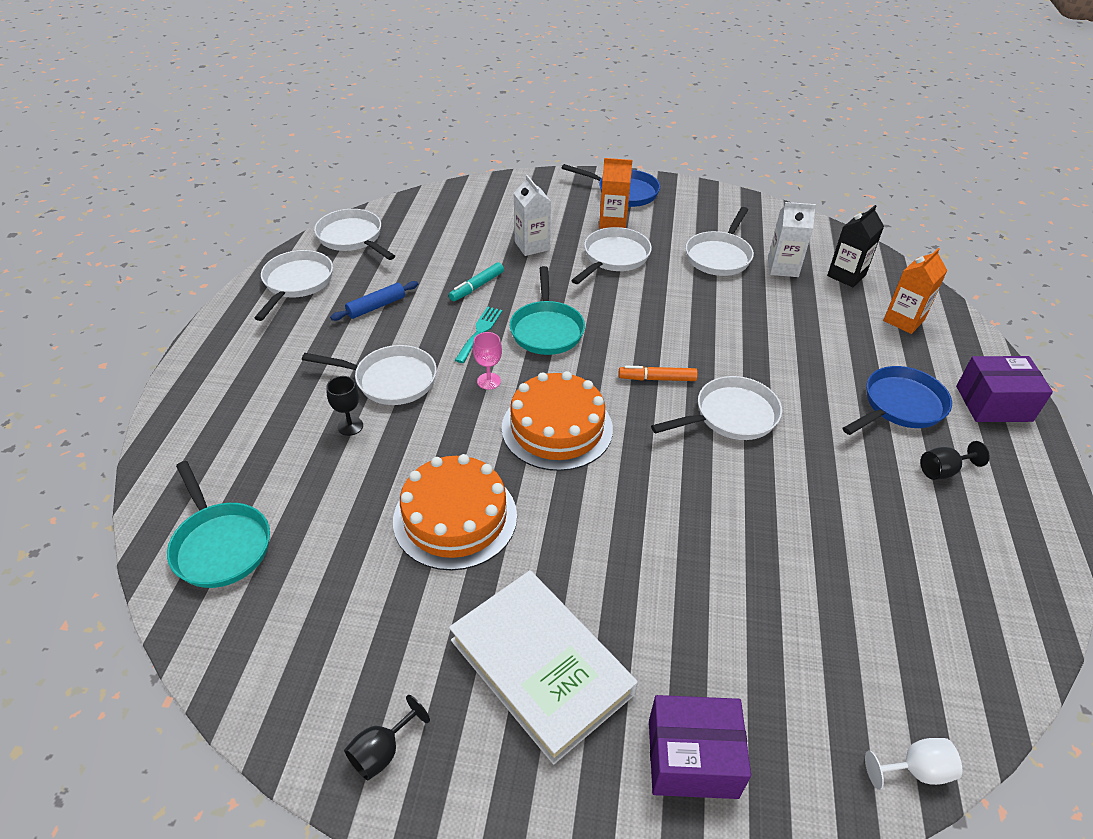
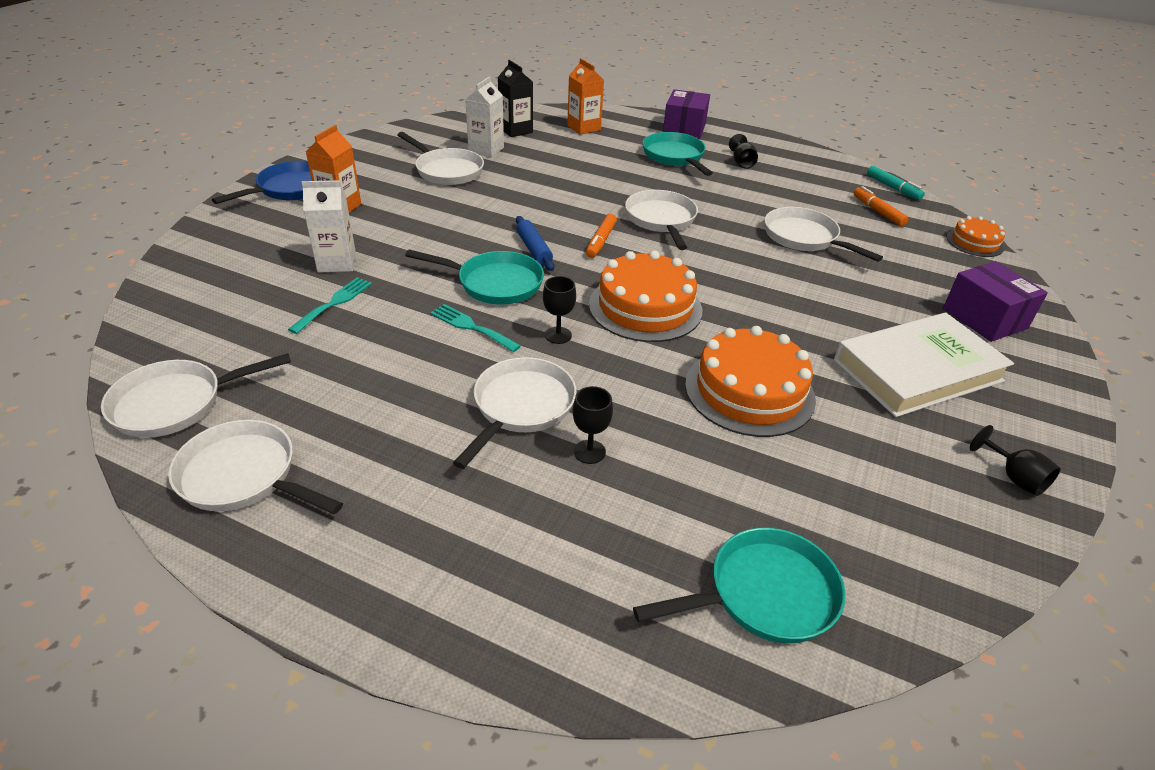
camera: 75 degrees left, 5 degrees down
blue rolling pin [330,281,418,321] -> blue rolling pin moved to [516,216,554,271]
turquoise marker [449,262,504,301] -> turquoise marker moved to [867,166,925,200]
pink goblet [473,332,502,390] -> black goblet [543,276,576,344]
white pan [571,227,652,284] -> white pan moved to [764,207,883,262]
purple box [649,695,751,799] -> purple box turned 45 degrees counterclockwise [943,261,1048,342]
blue pan [843,366,952,435] -> turquoise pan [643,132,713,176]
white goblet [865,738,962,790] -> orange cake [947,216,1005,257]
none -> turquoise fork [288,277,372,334]
none -> orange marker [854,186,909,227]

